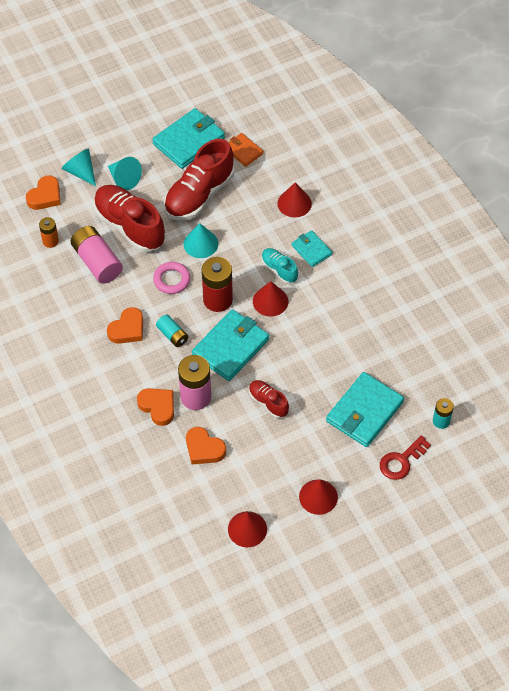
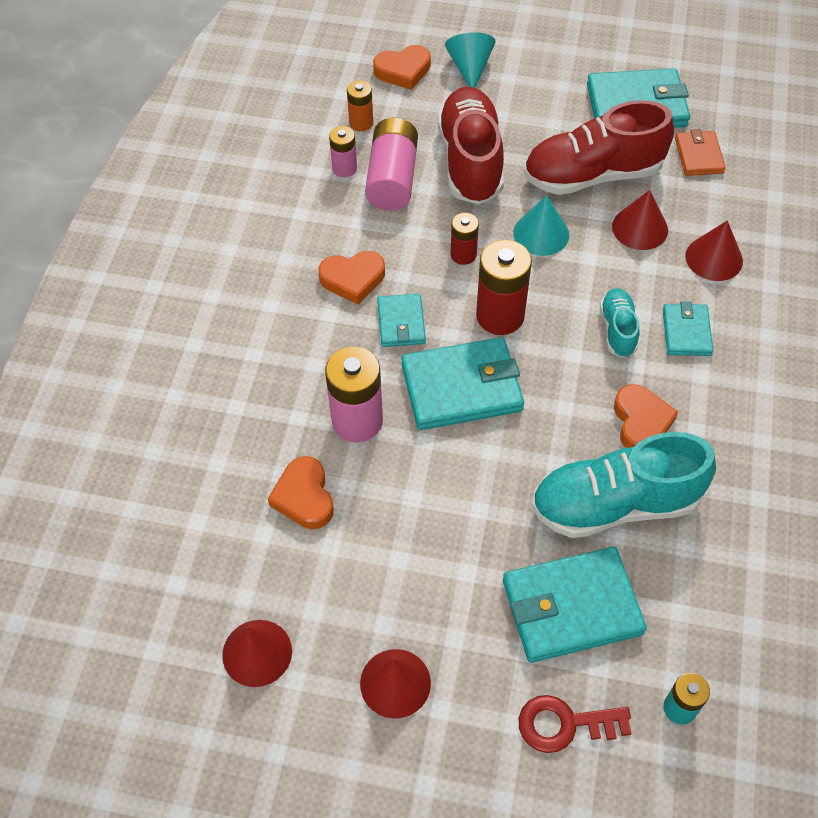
camera: 40 degrees right, 0 degrees up
turquoise cone [108,157,142,190] -> none
orange heart [137,388,174,426] -> orange heart moved to [614,384,678,448]
pink ring [153,262,190,294] -> red battery [451,213,479,265]
turquoise battery [156,315,188,347] -> turquoise wallet [377,293,426,347]
red shoe [249,380,289,418] -> none
red cone [253,281,288,316] -> red cone moved to [612,190,668,250]
none -> pink battery [329,126,357,177]
none -> turquoise shoe [531,432,716,538]

